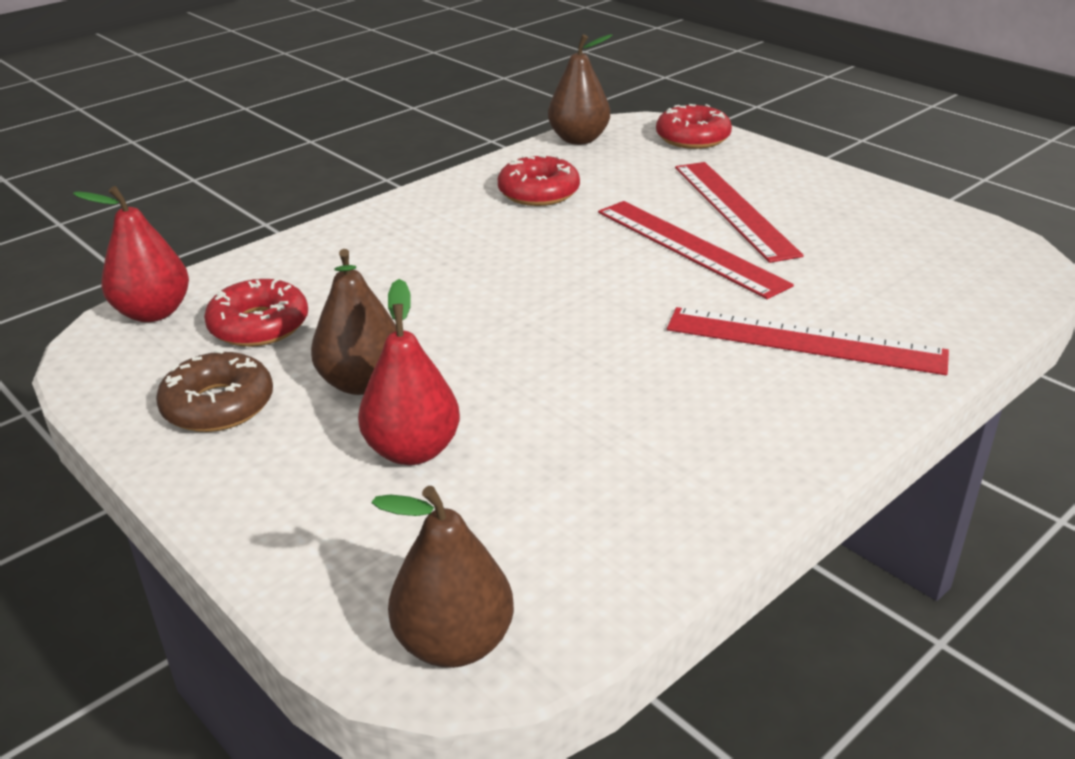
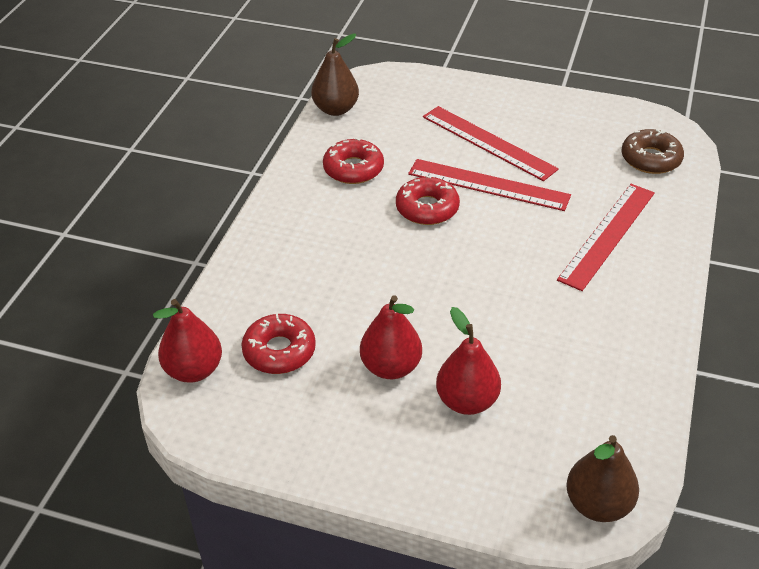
camera: 30 degrees left, 10 degrees up
brown donut [156,349,273,432] -> brown donut moved to [621,129,684,174]
brown pear [311,249,396,395] -> red pear [360,295,422,379]
red donut [656,104,732,149] -> red donut moved to [396,175,460,225]
red ruler [667,307,949,375] -> red ruler turned 45 degrees counterclockwise [557,184,655,291]

